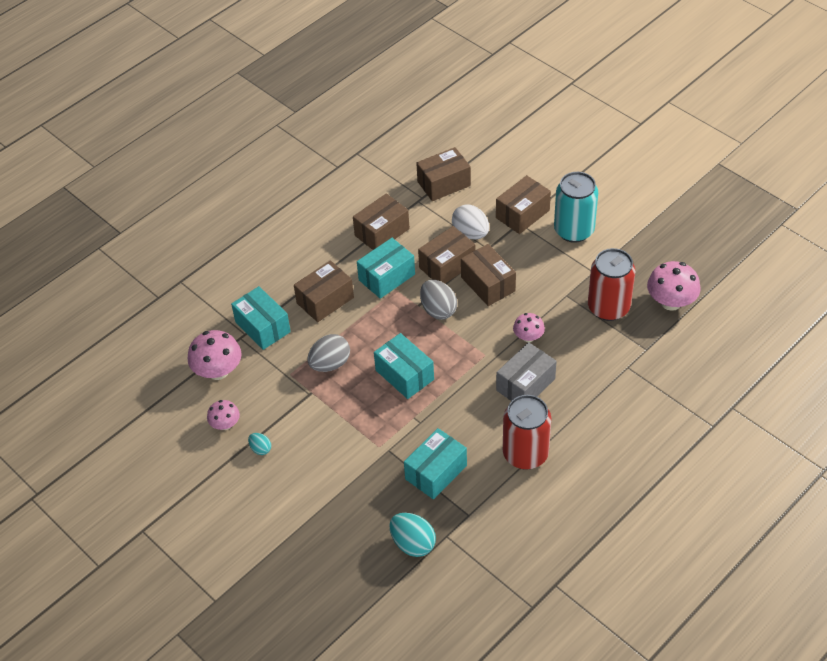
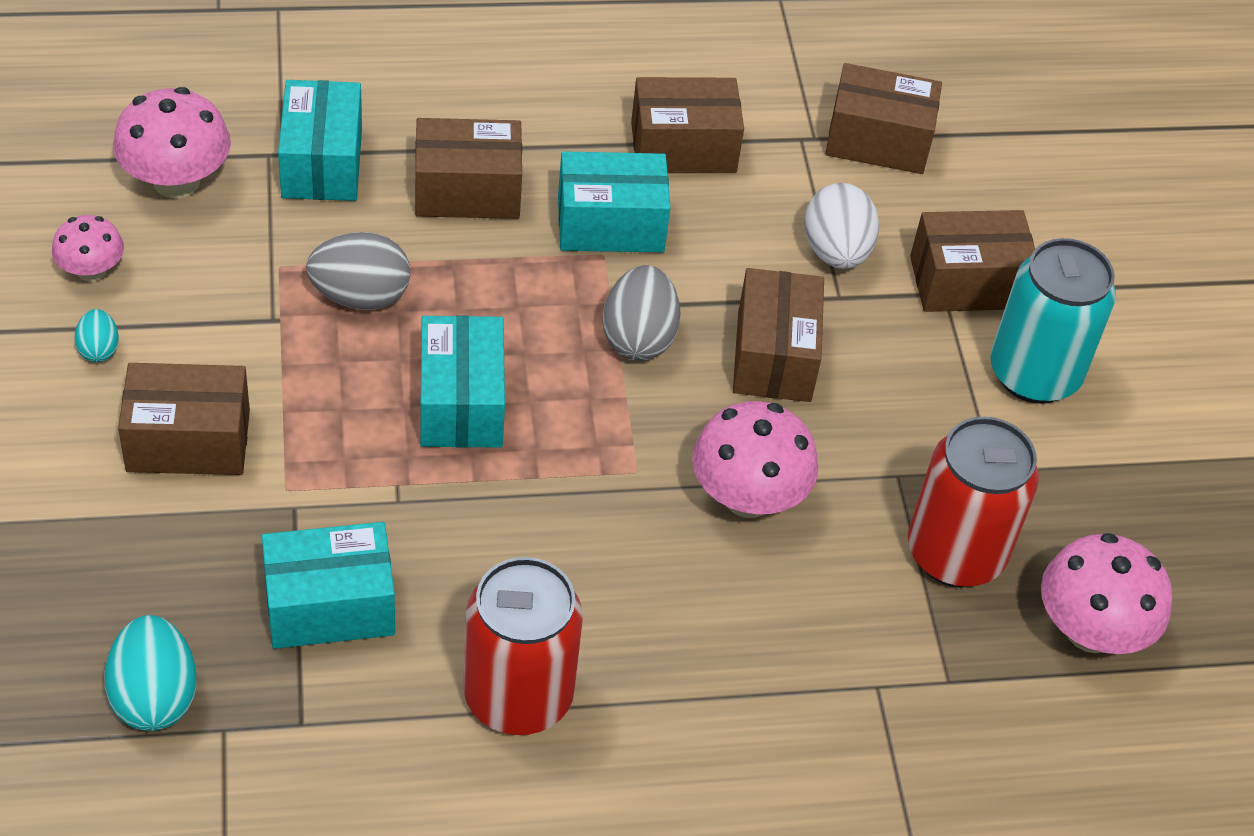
camera: 30 degrees right, 0 degrees up
brown box [418,226,475,284] -> brown box moved to [118,363,250,475]
grey box [496,342,557,401] -> none
pink mushroom [513,313,545,342] -> pink mushroom [692,401,818,518], size x1.69

